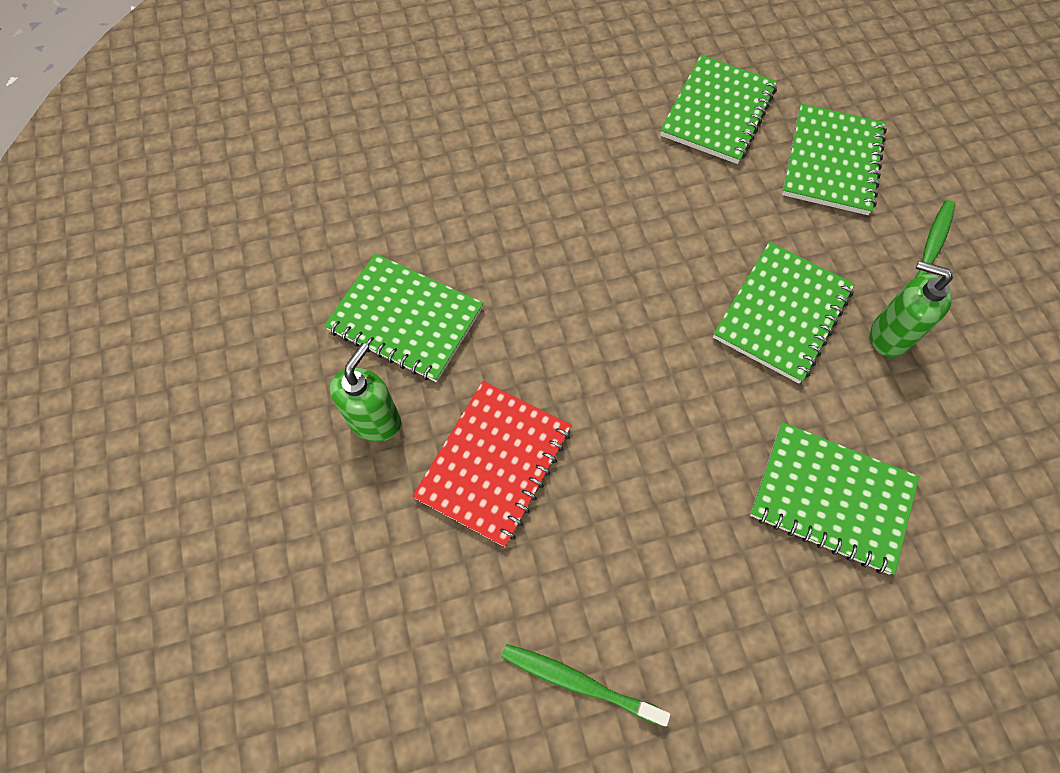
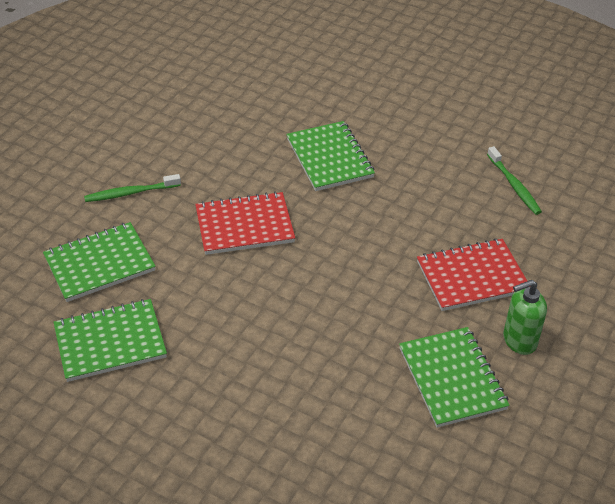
camera: 135 degrees left, 20 degrees down
green notebook [713,242,855,384] -> red notebook [195,191,295,255]
green soap dispenser [870,261,953,357] -> none

